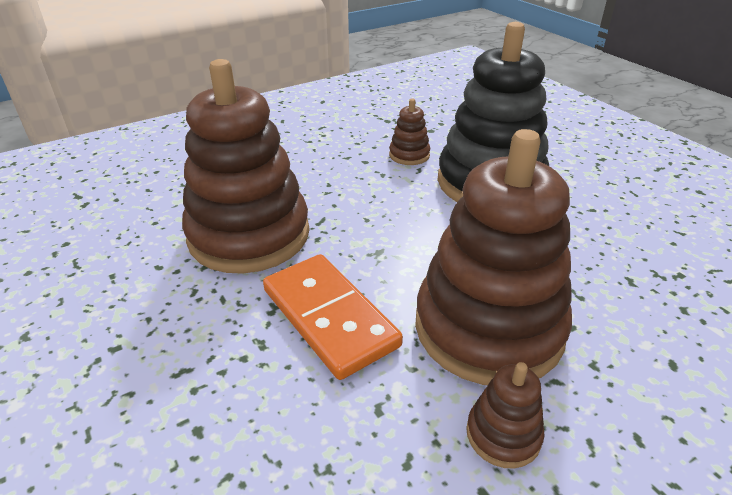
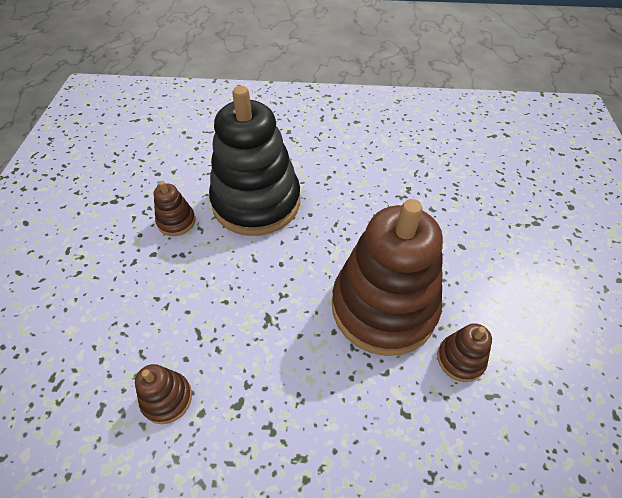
camera: 55 degrees left, 15 degrees up
brown stacking toy [182,59,310,274] -> brown stacking toy [135,364,192,424], size x0.42
orange domino [263,254,403,380] -> none

